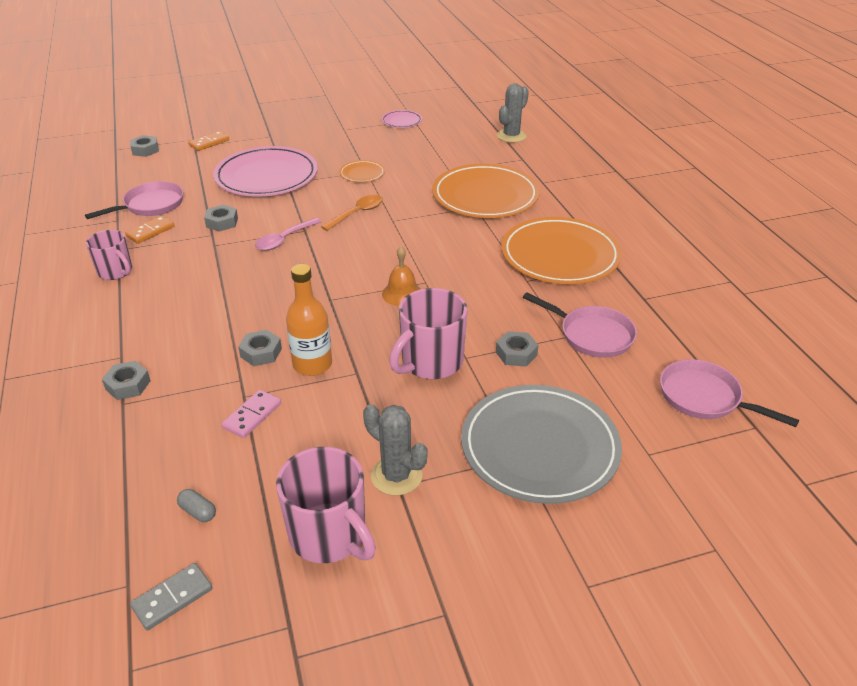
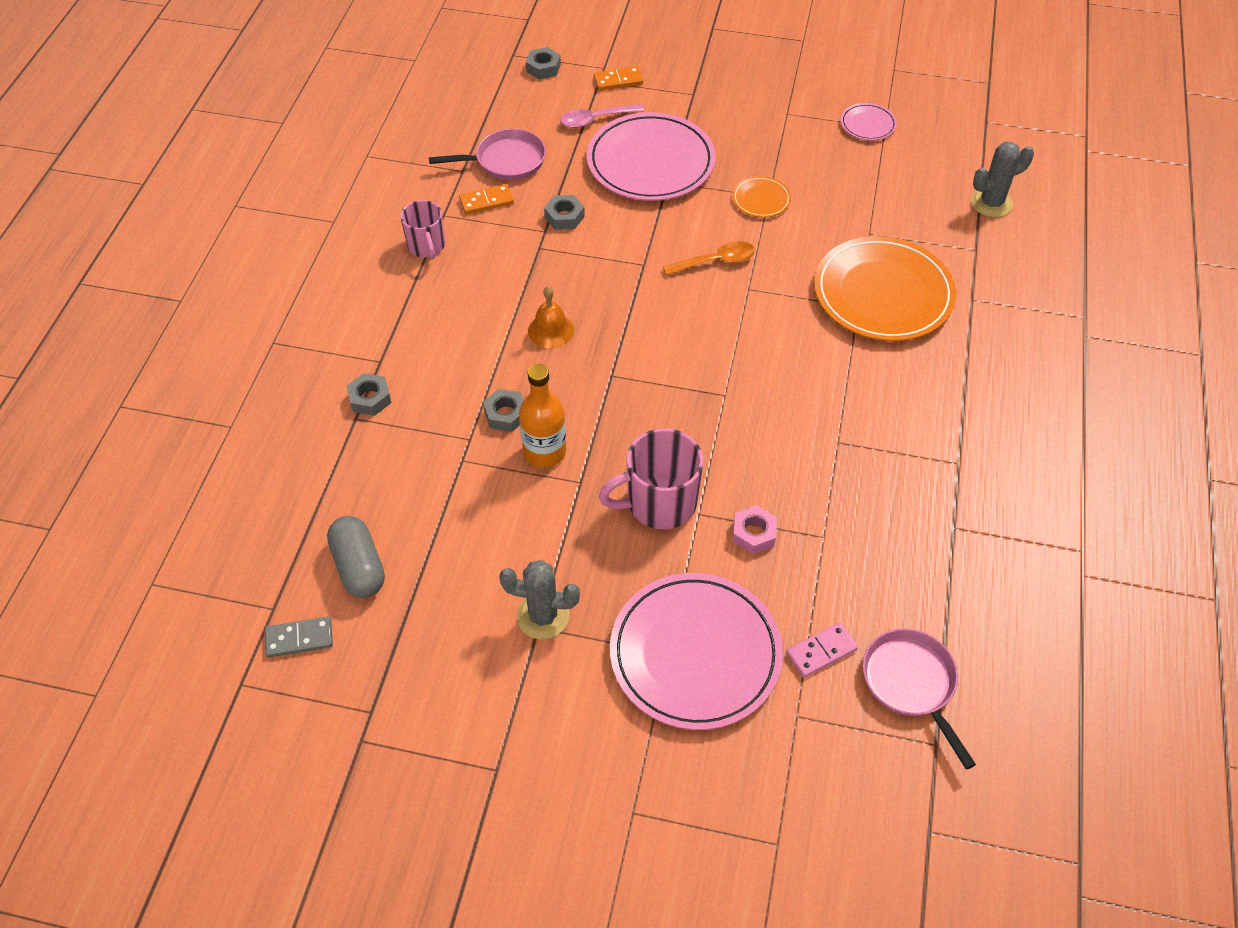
camera: 30 degrees right, 15 degrees up
grey capsule [177,489,216,522] -> grey capsule [327,516,385,598], size x2.07
pink domino [222,390,281,438] -> pink domino moved to [786,622,858,678]
pink spoon [255,218,321,251] -> pink spoon moved to [560,104,644,128]
pink mug [276,447,376,563] -> none
grey cactus [363,404,428,496] -> grey cactus turned 60 degrees counterclockwise [499,560,580,639]
orange bell [382,246,421,306] -> orange bell moved to [528,286,574,348]
grey plate [461,385,622,504] -> pink plate [610,573,783,730]
grey nut [496,331,538,367] -> pink nut [732,505,777,554]
orange plate [501,217,622,284] -> none
pink pan [523,292,637,358] -> none

